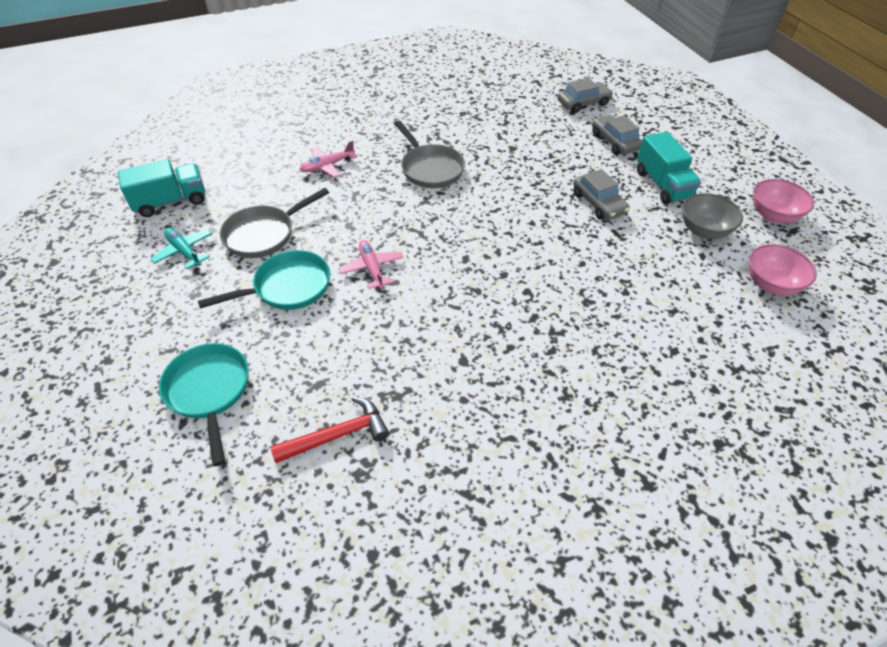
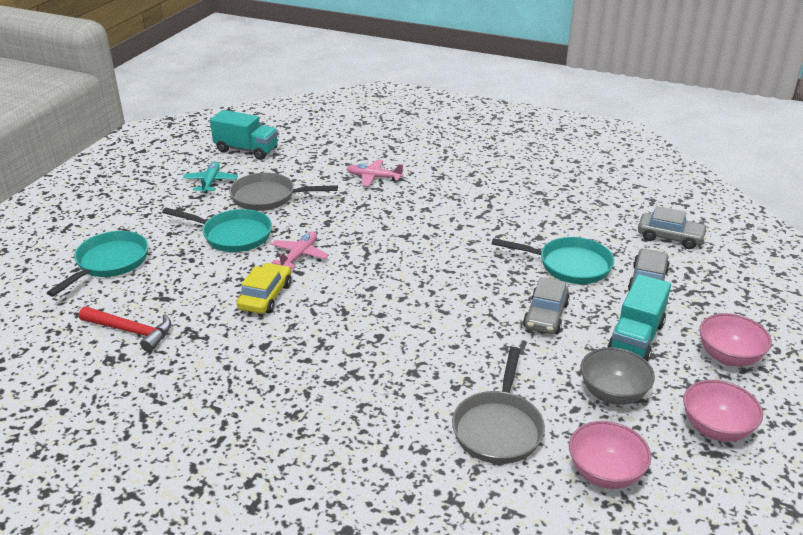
camera: 45 degrees right, 15 degrees down
grey pan [394,121,465,188] -> grey pan moved to [452,347,545,464]
none -> yellow car [237,263,291,314]
none -> turquoise pan [491,237,614,284]
none -> pink bowl [699,313,772,366]

